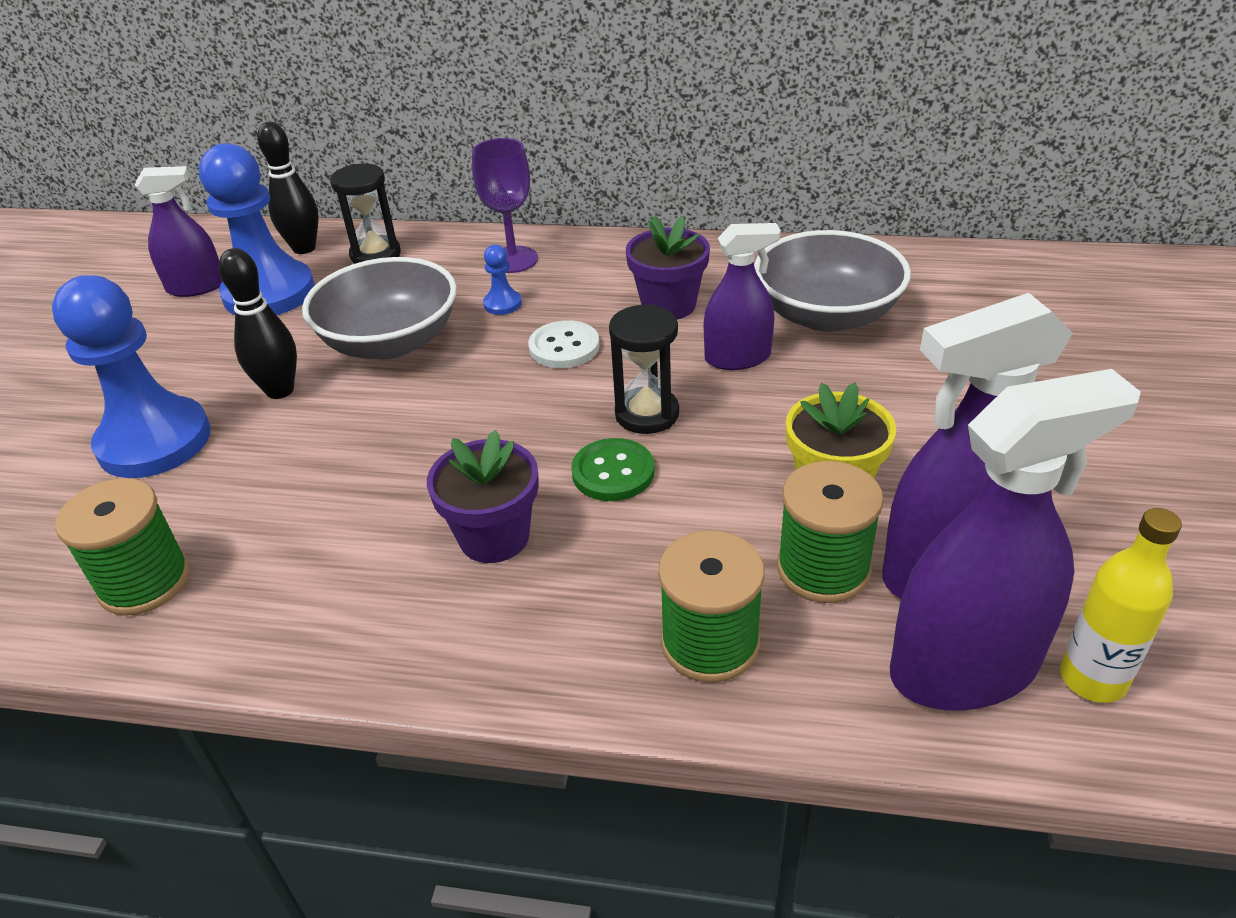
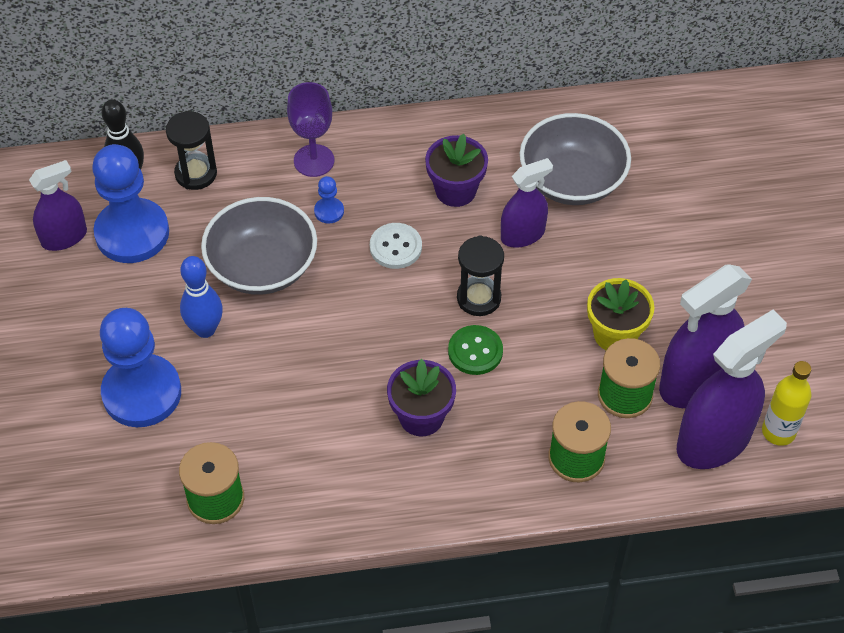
camera: 20 degrees left, 15 degrees up
black bowling pin [219,248,297,399] -> blue bowling pin [180,256,223,338]

